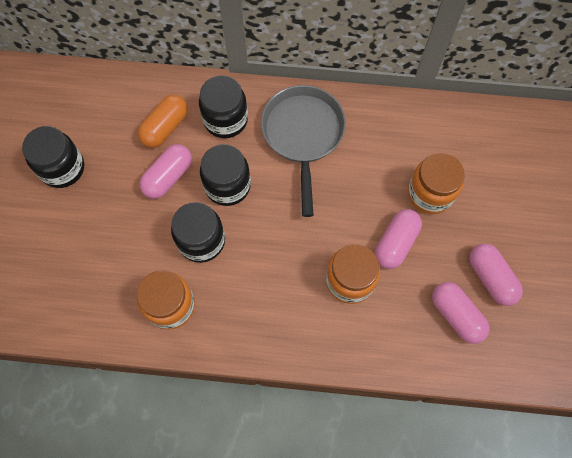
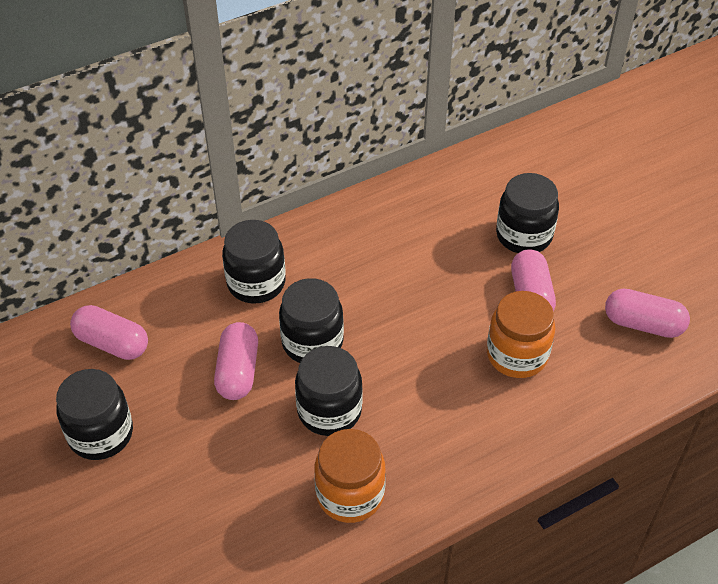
camera: 35 degrees left, 20 degrees down
orange capsule [138,95,188,148] -> none
grey pan [261,85,346,217] -> none
orange jar [408,153,465,214] -> black jar [496,173,559,253]
pink capsule [469,243,523,306] -> pink capsule moved to [70,305,148,360]

